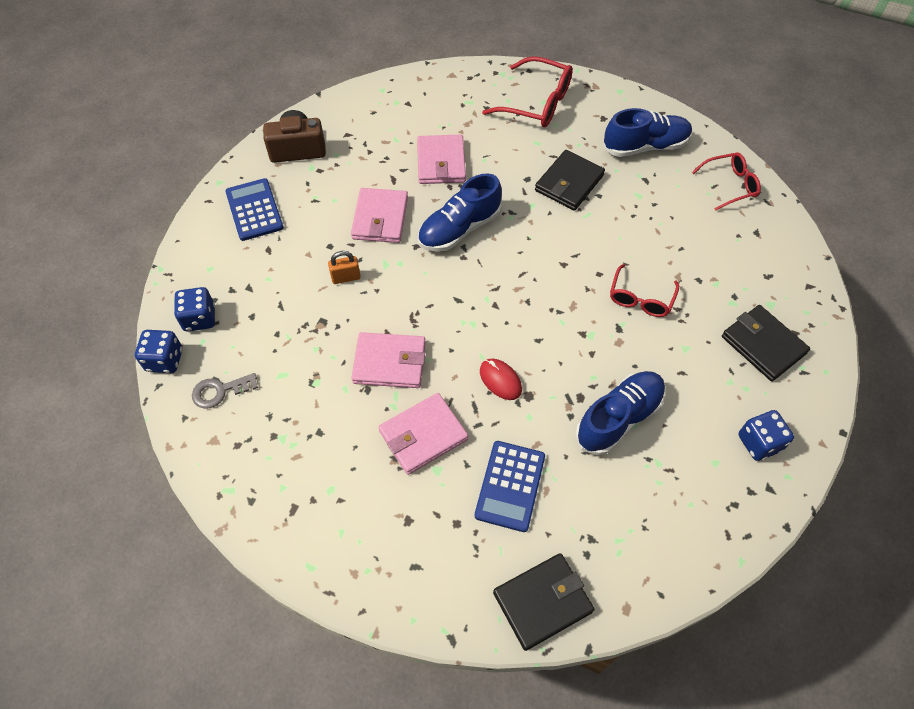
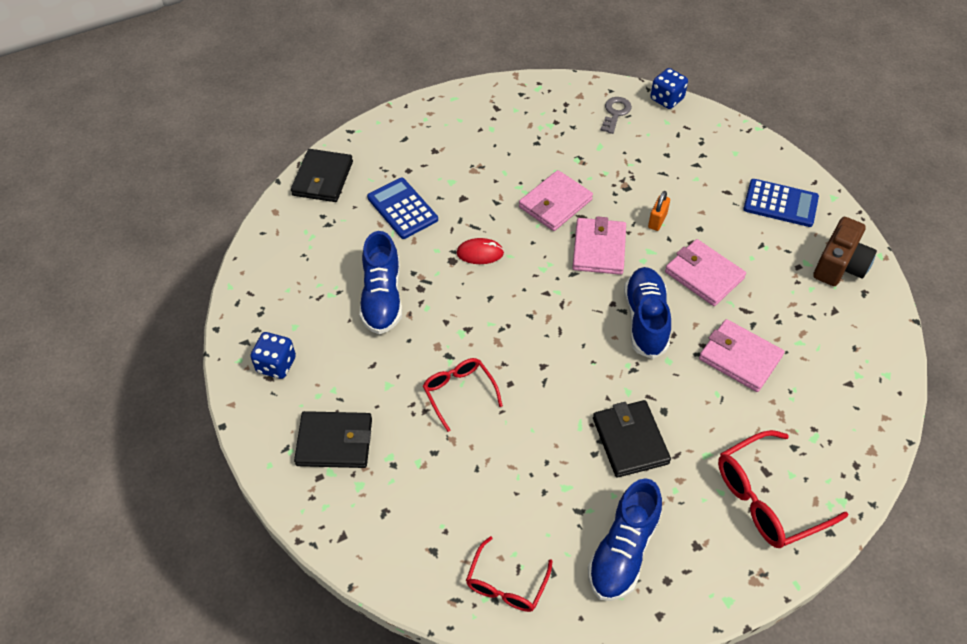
camera: 130 degrees right, 5 degrees down
blue dice [174,287,215,332] -> none
pink wallet [378,393,468,475] -> pink wallet moved to [572,216,626,275]

